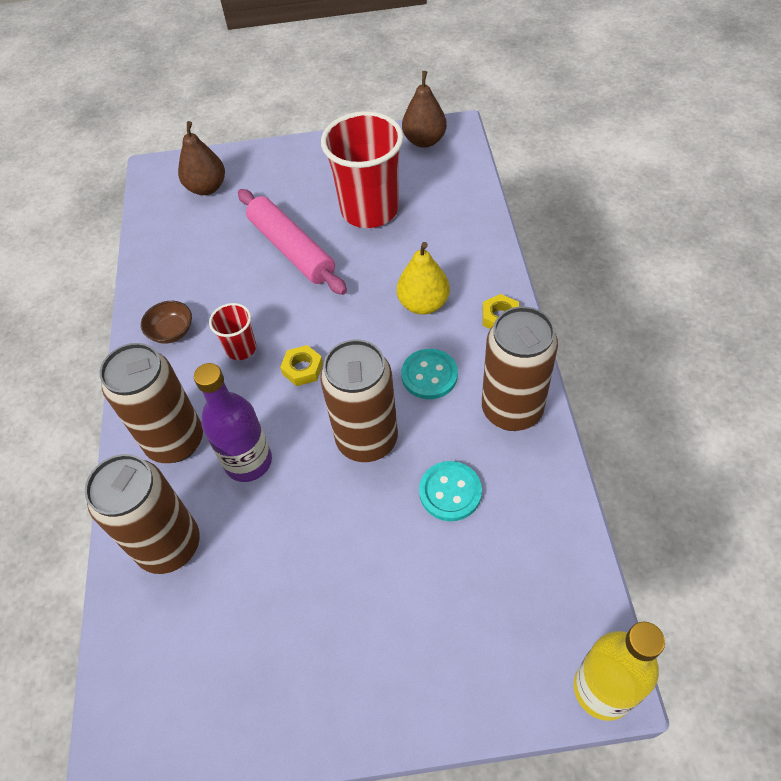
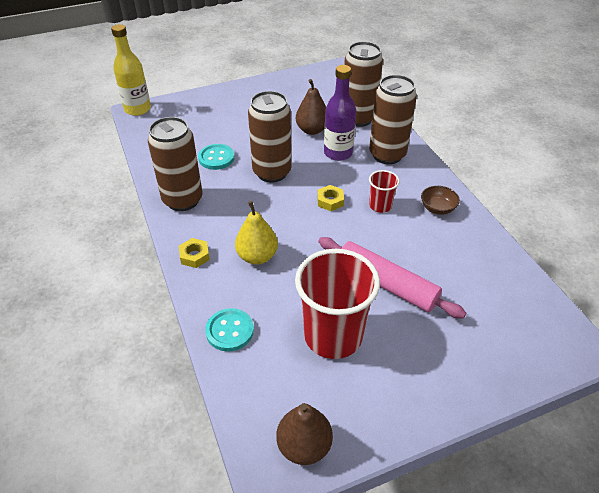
camera: 160 degrees right, 10 degrees down
brown pear [178,121,225,195] -> brown pear moved to [296,79,326,135]
turquoise button [401,349,458,399] -> turquoise button moved to [205,308,254,352]

